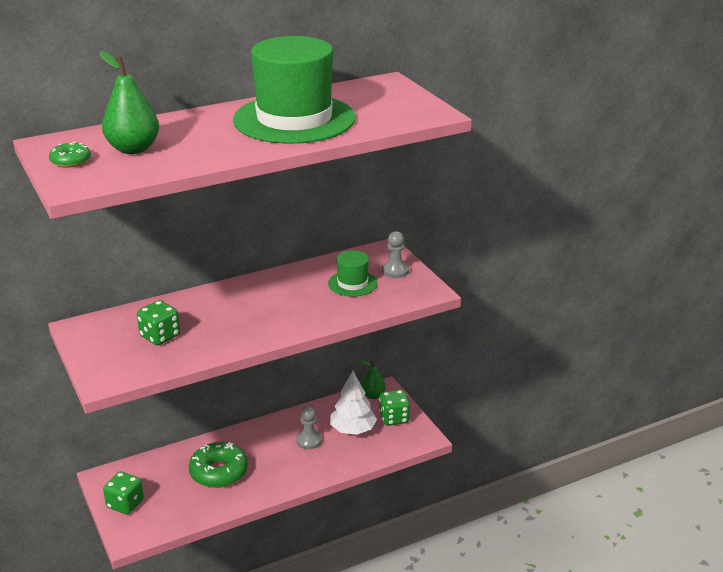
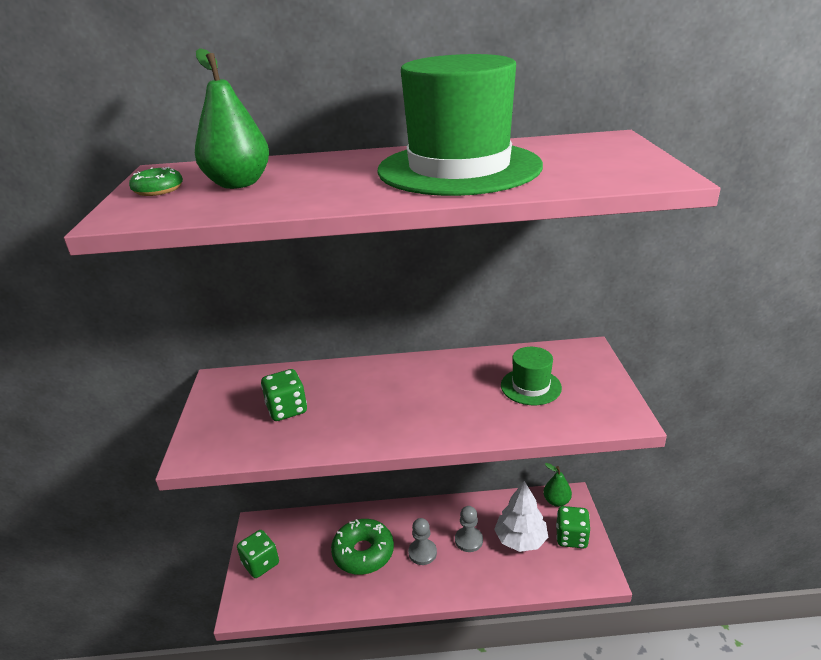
camera: 25 degrees right, 0 degrees up
grey pawn [382,231,409,278] -> grey pawn moved to [408,518,437,565]

